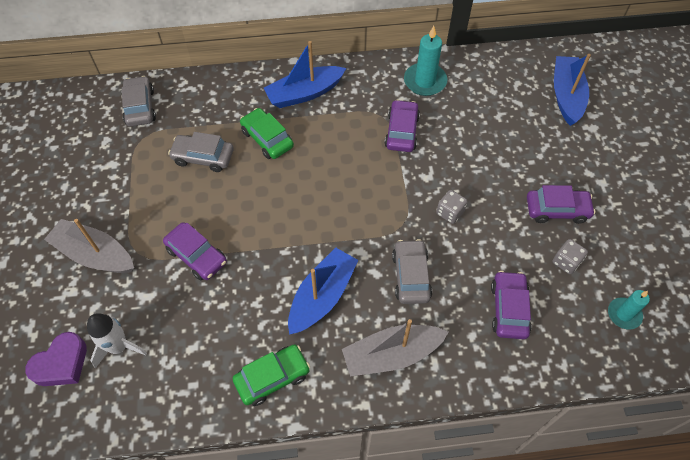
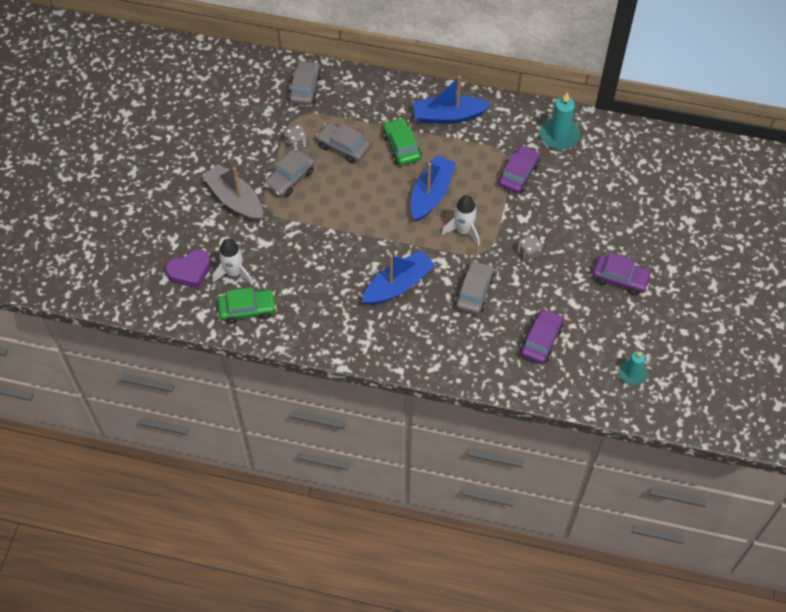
camera: 20 degrees right, 0 degrees up
purple car [163,222,227,280] -> none
green car [233,345,310,406] -> green car moved to [218,287,277,324]
grey boat [342,319,448,376] -> none
grey dice [553,239,588,274] -> grey dice moved to [284,124,308,151]
blue boat [554,54,591,126] -> blue boat moved to [411,155,456,221]
none -> grey car [265,150,315,197]
none -> white rocket [441,195,480,246]

